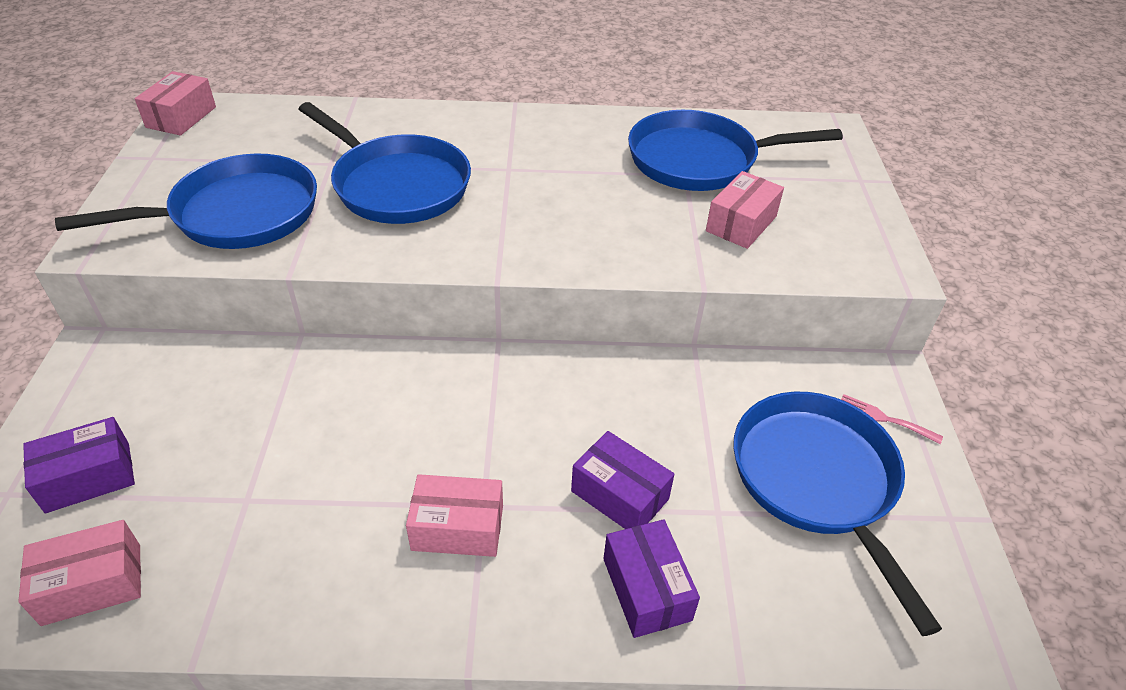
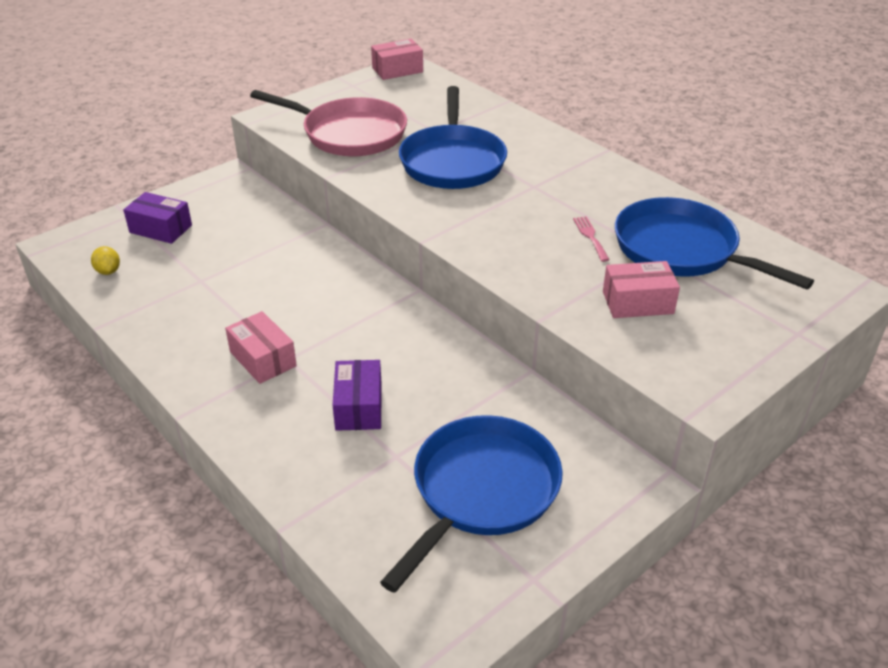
camera: 50 degrees right, 5 degrees down
pink box [18,520,141,626] -> yellow lemon [91,246,120,275]
blue pan [55,153,317,249] -> pink pan [250,90,407,156]
purple box [603,519,700,638] -> none
pink fork [841,394,943,444] -> pink fork moved to [573,216,610,262]

